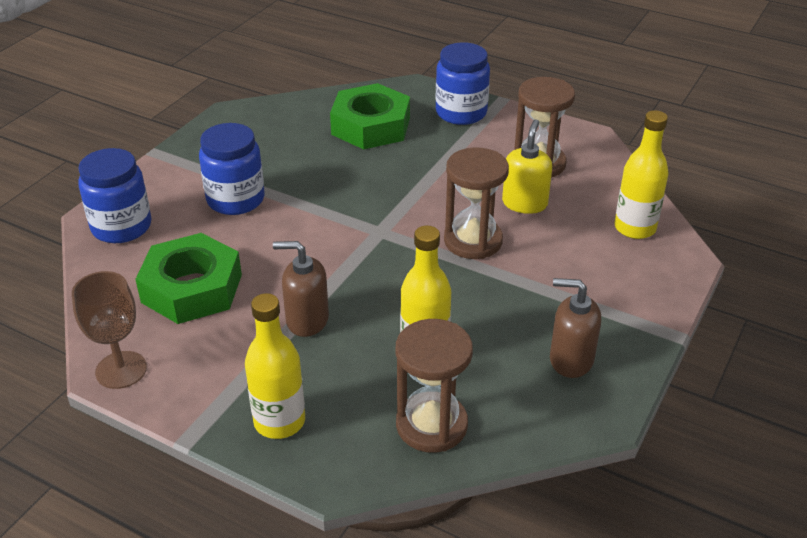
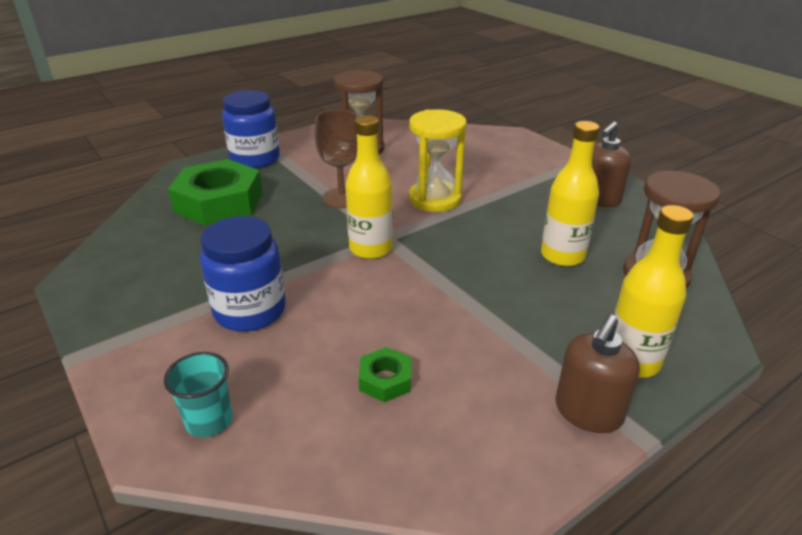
camera: 65 degrees left, 5 degrees down
brown goblet [72,271,147,389] -> brown goblet moved to [315,110,358,208]
blue jar [78,148,151,243] -> turquoise cup [164,352,232,438]
green nut [135,233,242,324] -> green nut [359,347,411,402], size x0.45
brown soap dispenser [273,241,329,337] -> brown soap dispenser moved to [556,315,640,433]
brown hourglass [444,147,509,259] -> yellow hourglass [409,109,467,212]
yellow soap dispenser [502,119,552,214] -> none
yellow bottle [614,110,668,239] -> yellow bottle moved to [346,115,393,259]

